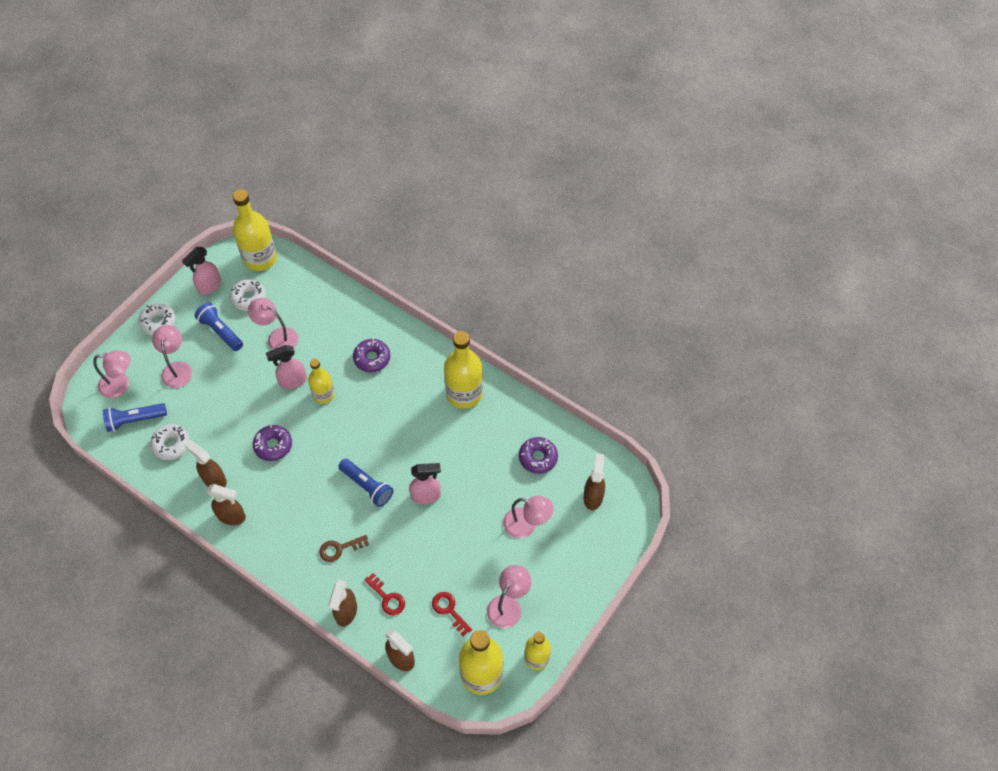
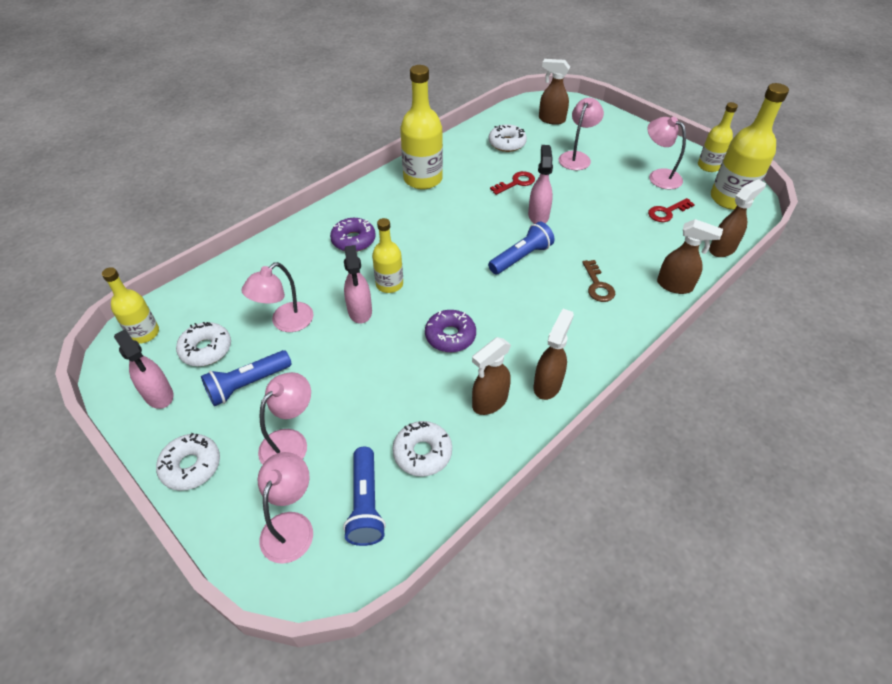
camera: 80 degrees left, 10 degrees down
pink lamp [152,325,193,388] -> pink lamp turned 120 degrees clockwise [258,372,311,465]
yellow bottle [233,189,277,271] -> yellow bottle [102,267,159,344], size x0.60
red key [364,573,405,615] -> red key moved to [490,171,535,195]
purple donut [519,437,558,474] -> white donut [489,124,527,152]

